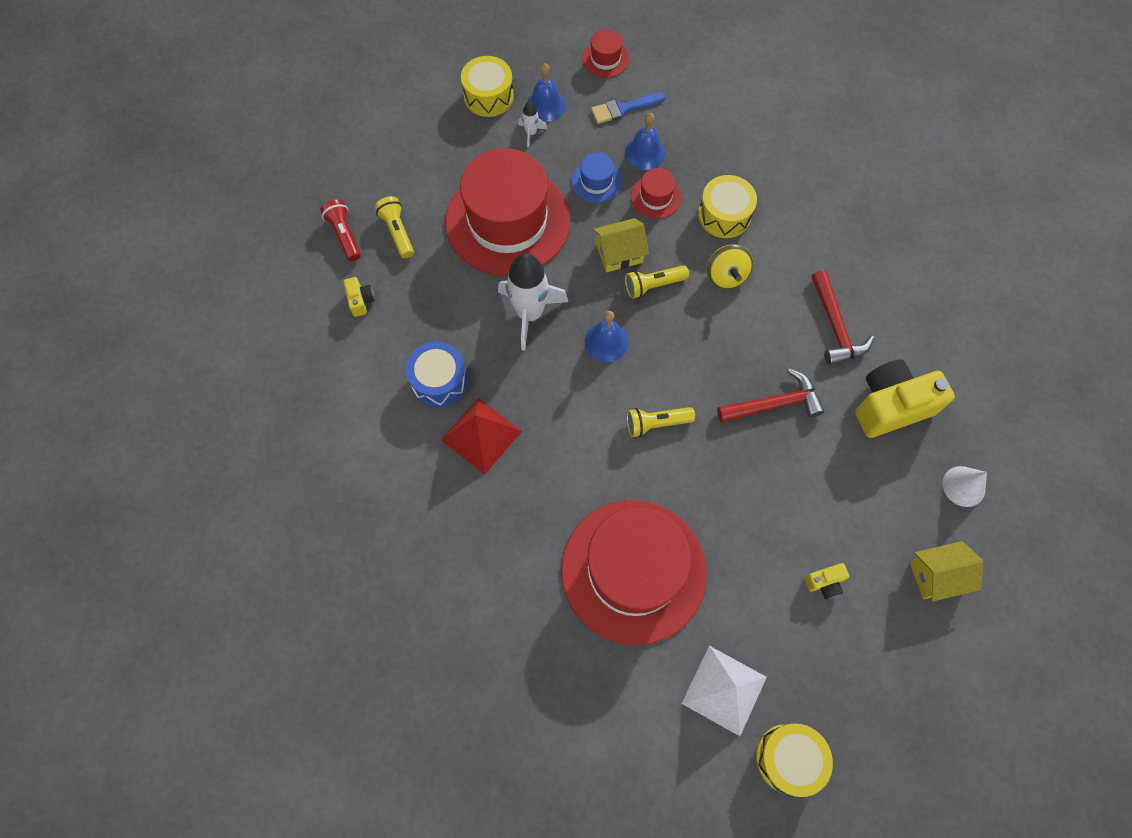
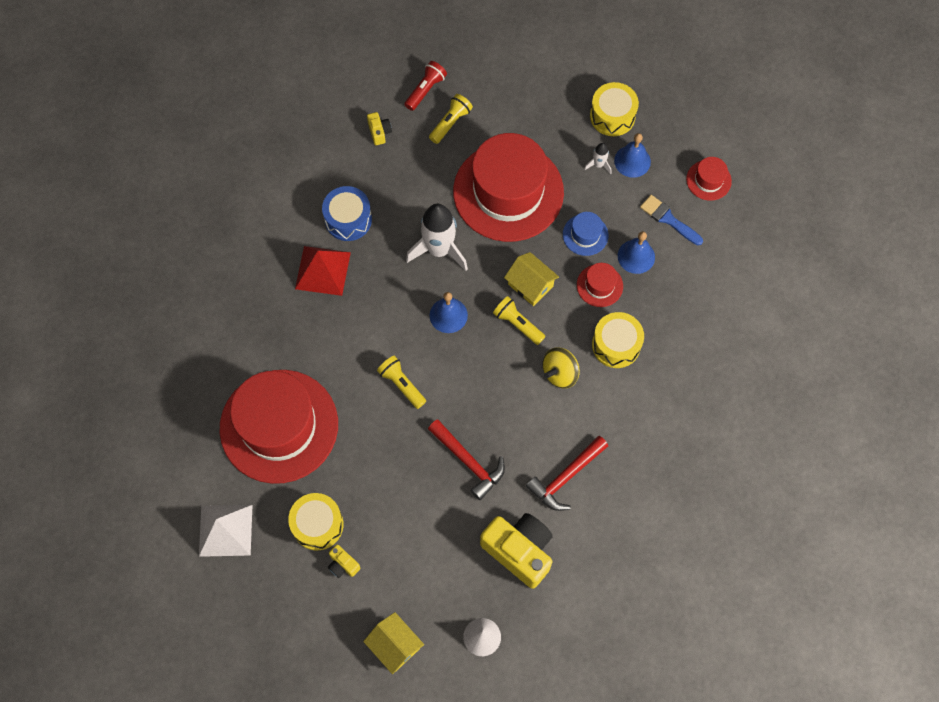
camera: 60 degrees right, 0 degrees up
yellow camera [343,277,375,317] -> yellow camera turned 60 degrees counterclockwise [367,112,392,145]
yellow drum [756,723,833,797] -> yellow drum moved to [288,493,344,551]

